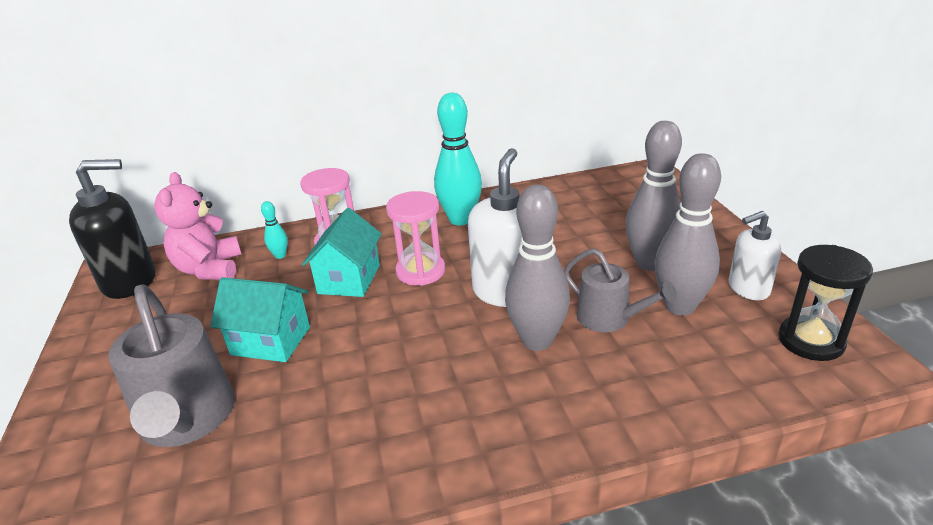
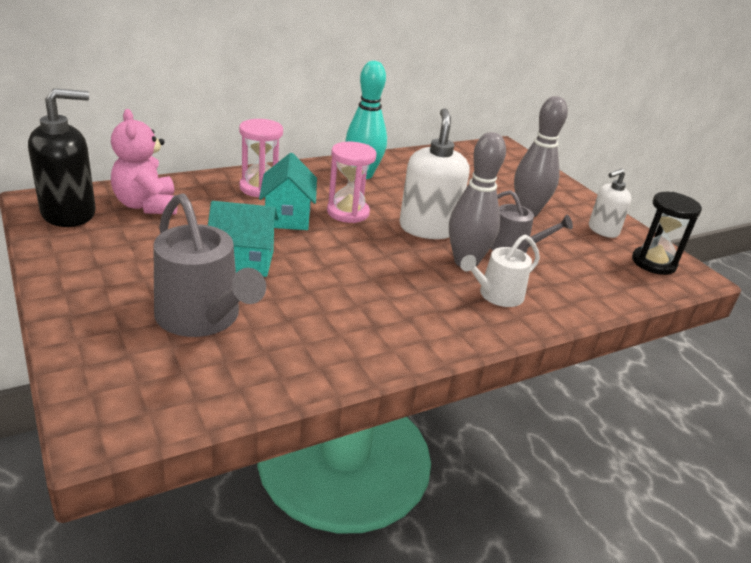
camera: 20 degrees left, 0 degrees up
turquoise bowling pin [261,201,288,259] -> none
grey bowling pin [655,153,721,316] -> none
none -> white watering can [460,235,540,307]

